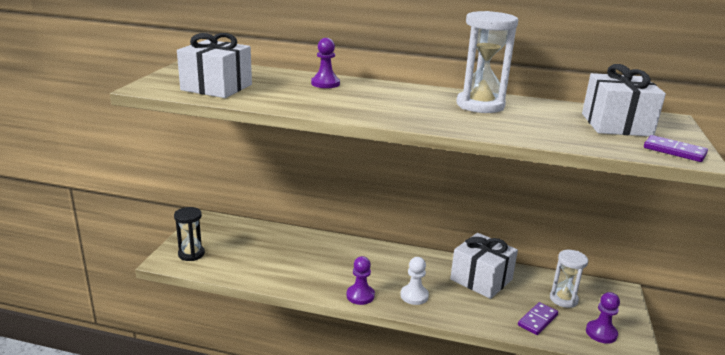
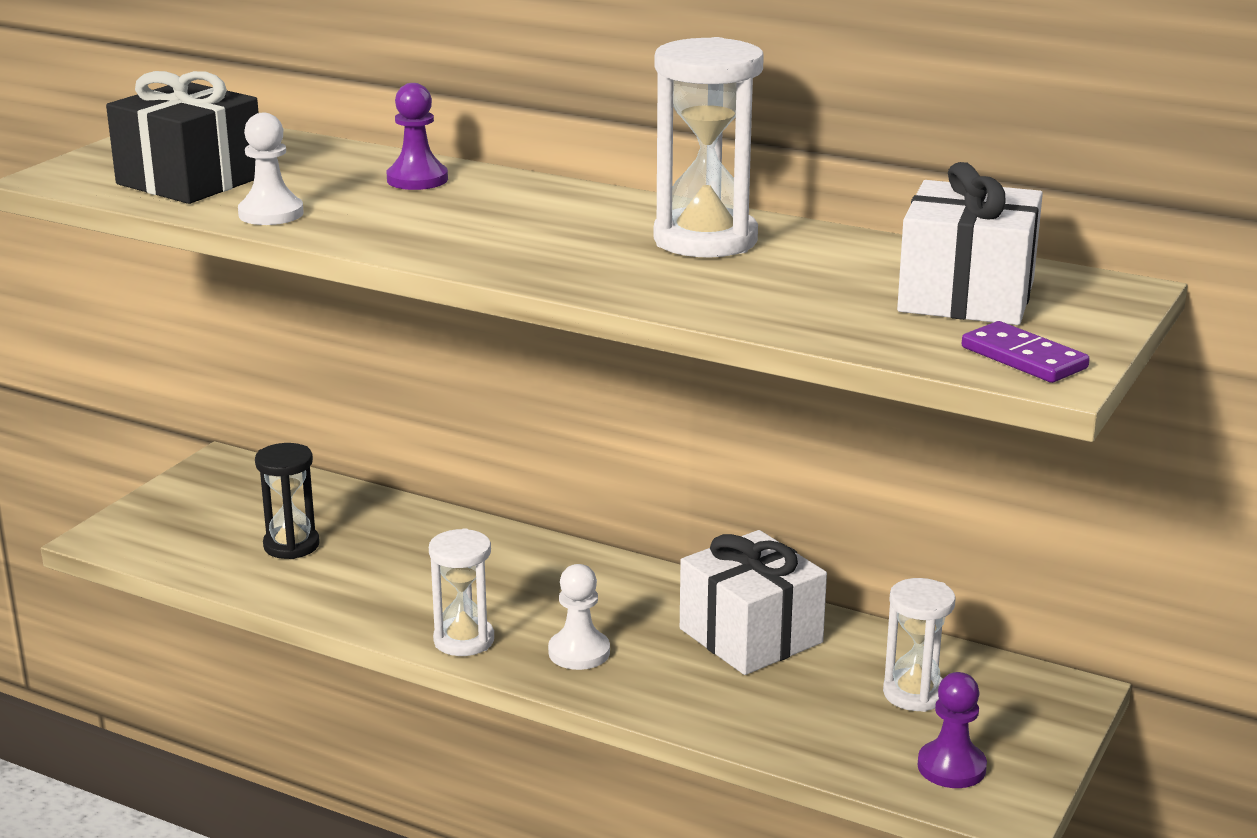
camera: 15 degrees right, 0 degrees up
black hourglass [174,207,205,261] -> black hourglass moved to [255,443,320,559]
white gift [177,33,252,98] -> black gift [106,71,259,204]
purple pawn [346,256,375,305] -> white hourglass [429,528,494,656]
purple domino [518,302,558,335] -> none
none -> white pawn [238,113,304,225]

